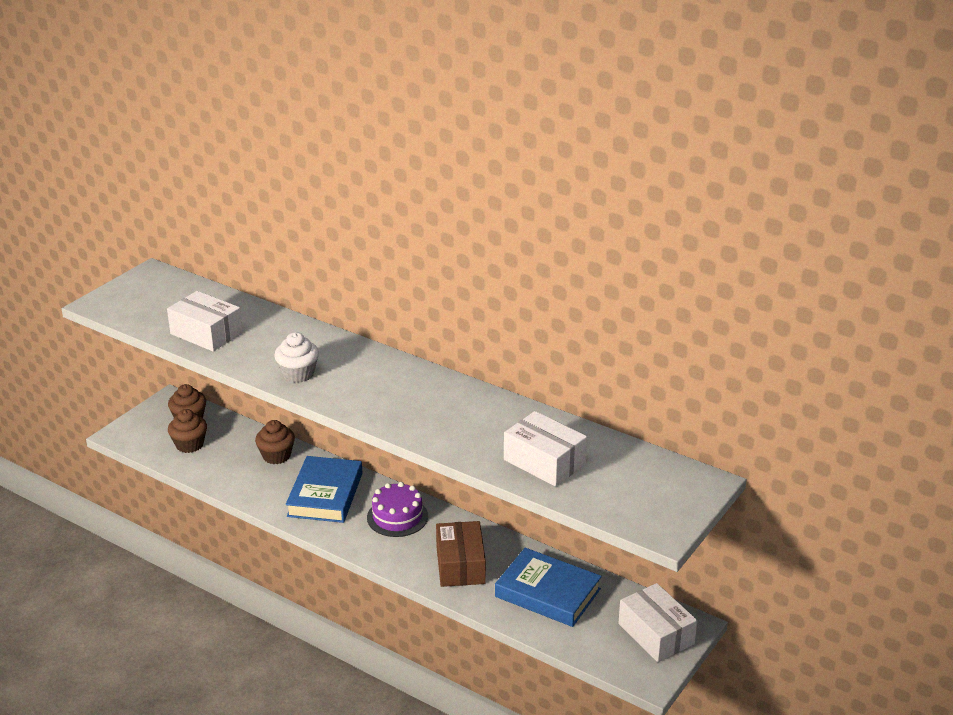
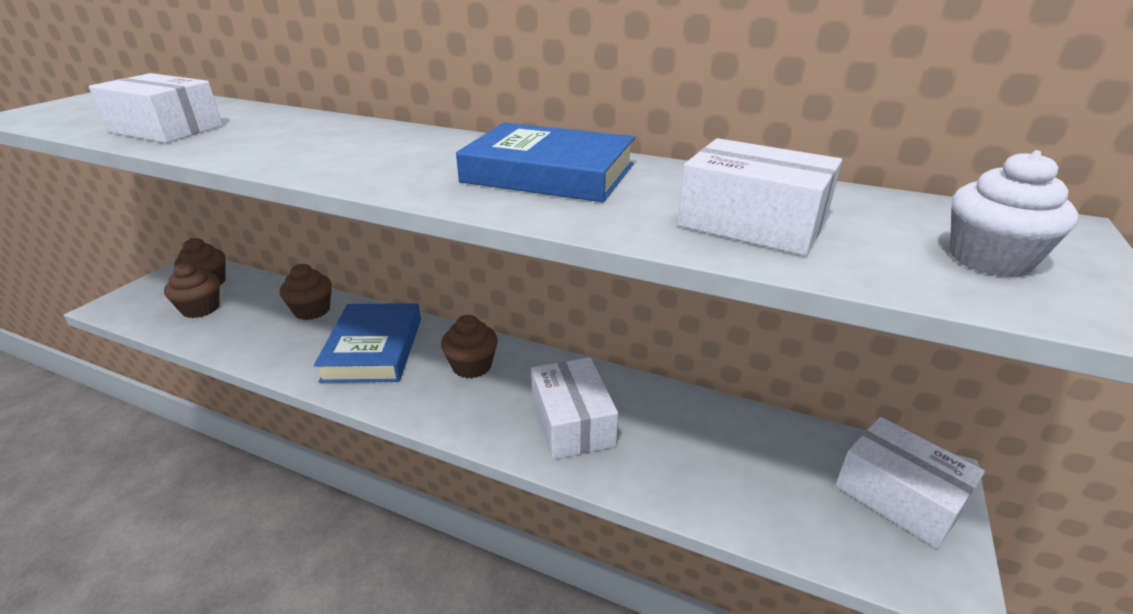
camera: 10 degrees left, 0 degrees up
white cupcake [274,332,319,383] -> white cupcake moved to [950,150,1079,277]
purple cake [367,482,428,537] -> brown cupcake [441,315,498,379]
brown box [436,521,486,587] -> white box [531,357,618,460]
blue book [495,548,602,627] -> blue book moved to [456,123,635,202]

